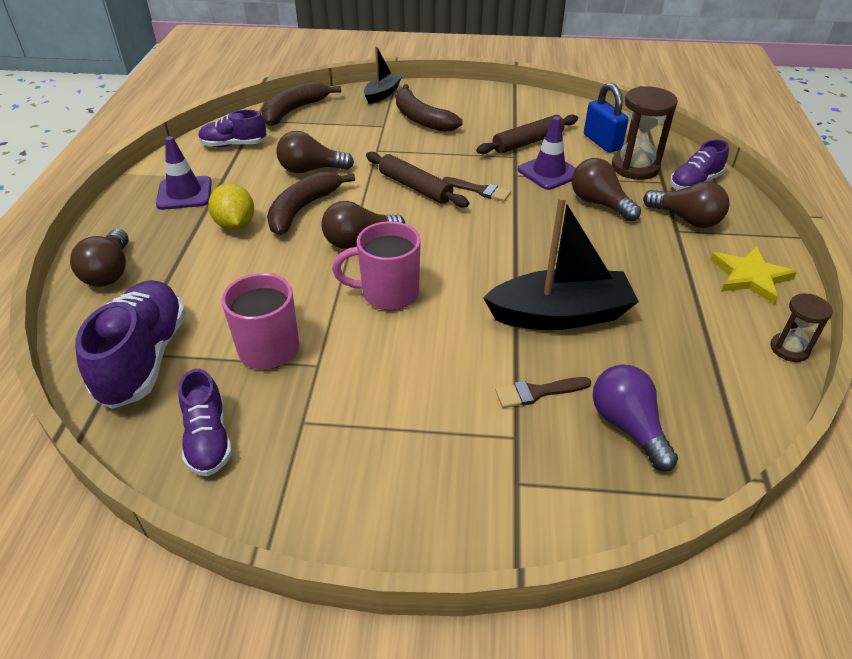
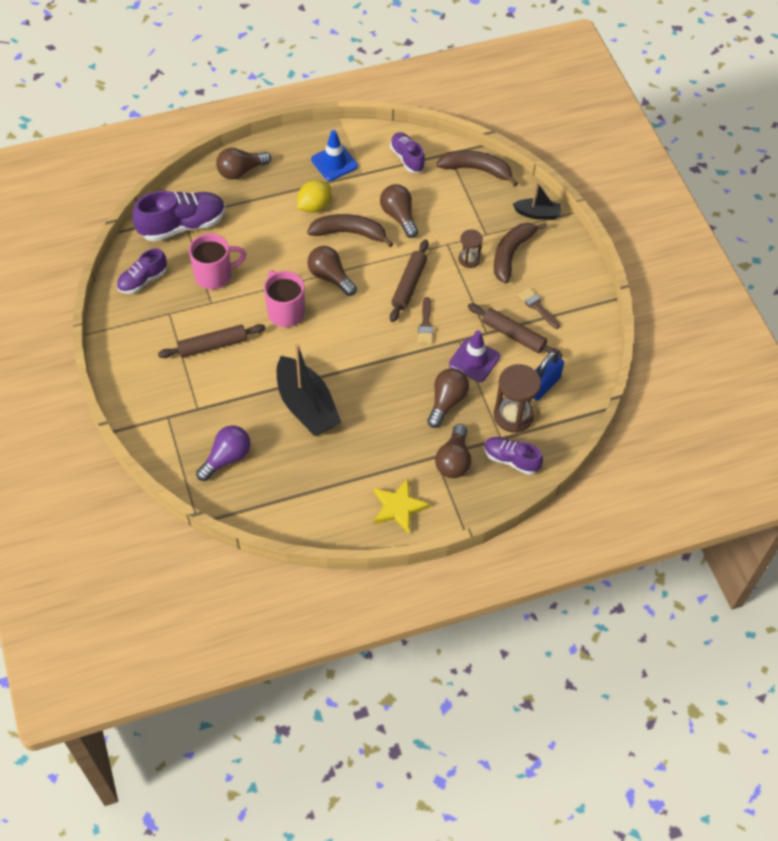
camera: 65 degrees right, 15 degrees up
purple traffic cone [156,136,212,210] -> blue traffic cone [311,130,358,181]
brown brush [495,377,591,408] -> brown brush moved to [518,287,560,329]
brown hourglass [770,293,832,362] -> brown hourglass moved to [459,229,483,268]
none -> brown rolling pin [158,324,265,358]

